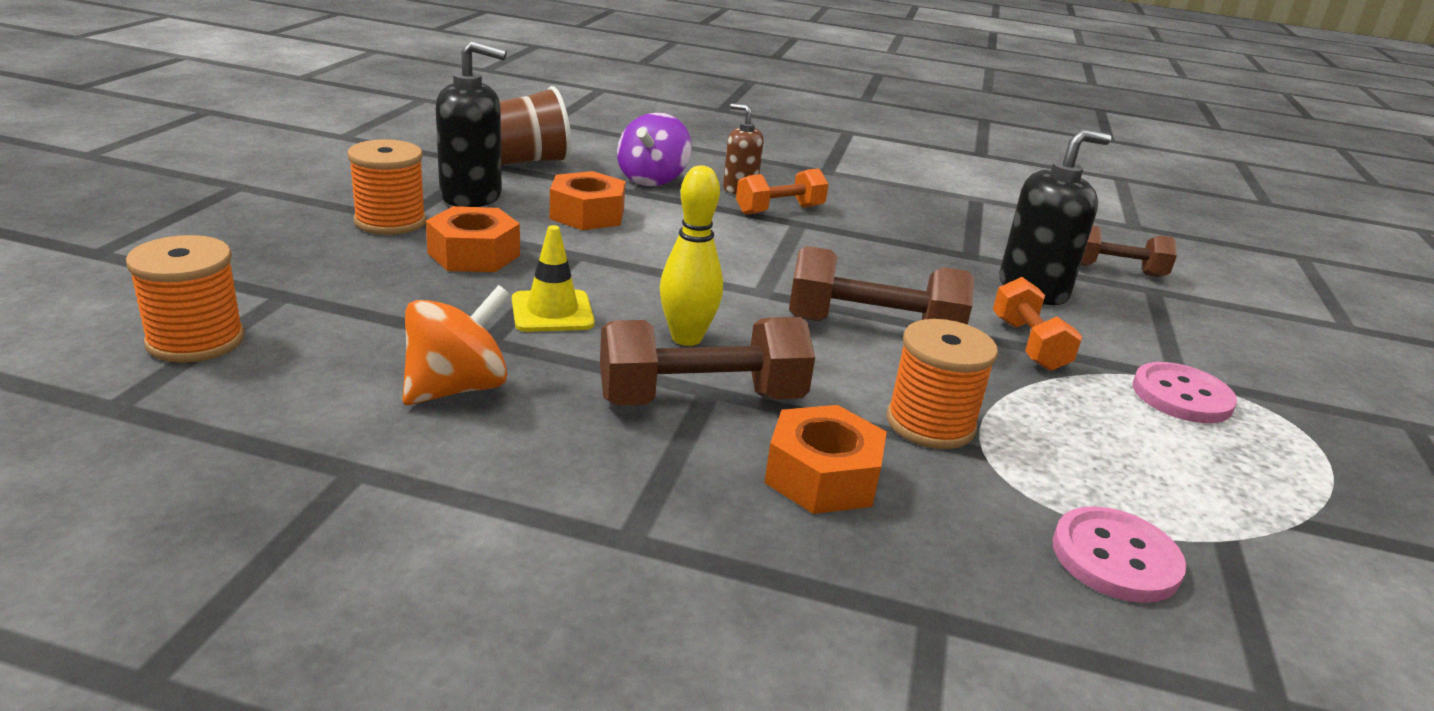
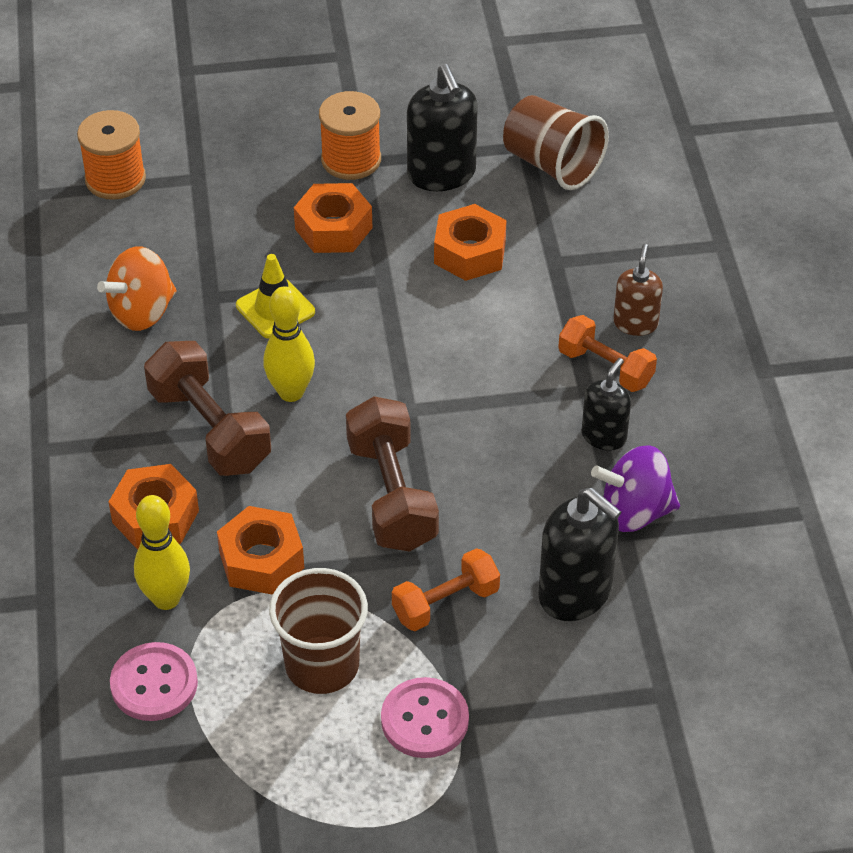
camera: 70 degrees right, 20 degrees up
orange spinning top [402,285,510,405] -> orange spinning top turned 120 degrees clockwise [97,246,177,331]
purple spinning top [617,112,691,186] -> purple spinning top moved to [591,445,680,532]
orange spool [887,319,998,449] -> orange nut [217,506,304,595]
brown dumbbell [1081,226,1177,277] -> none
none -> yellow bowling pin [134,495,190,610]
none -> brown cup [269,568,368,694]
none -> black soap dispenser [582,358,631,451]

